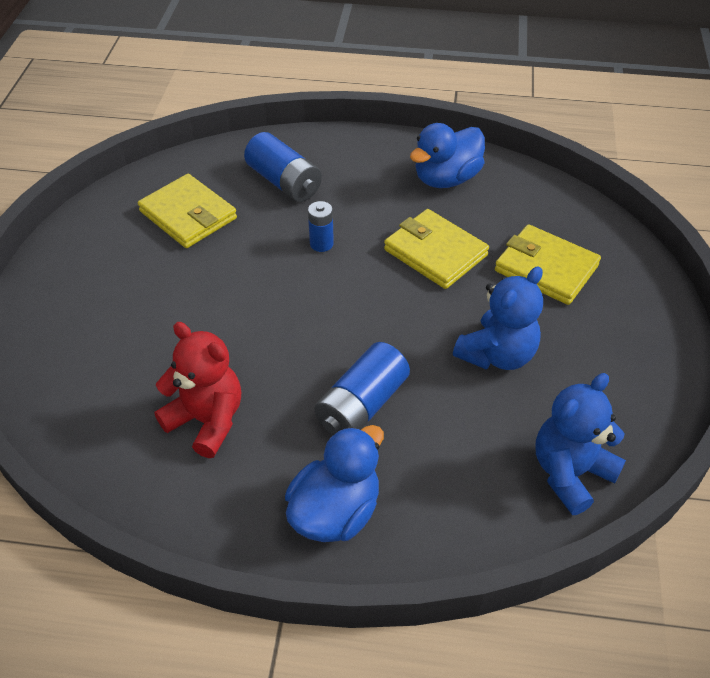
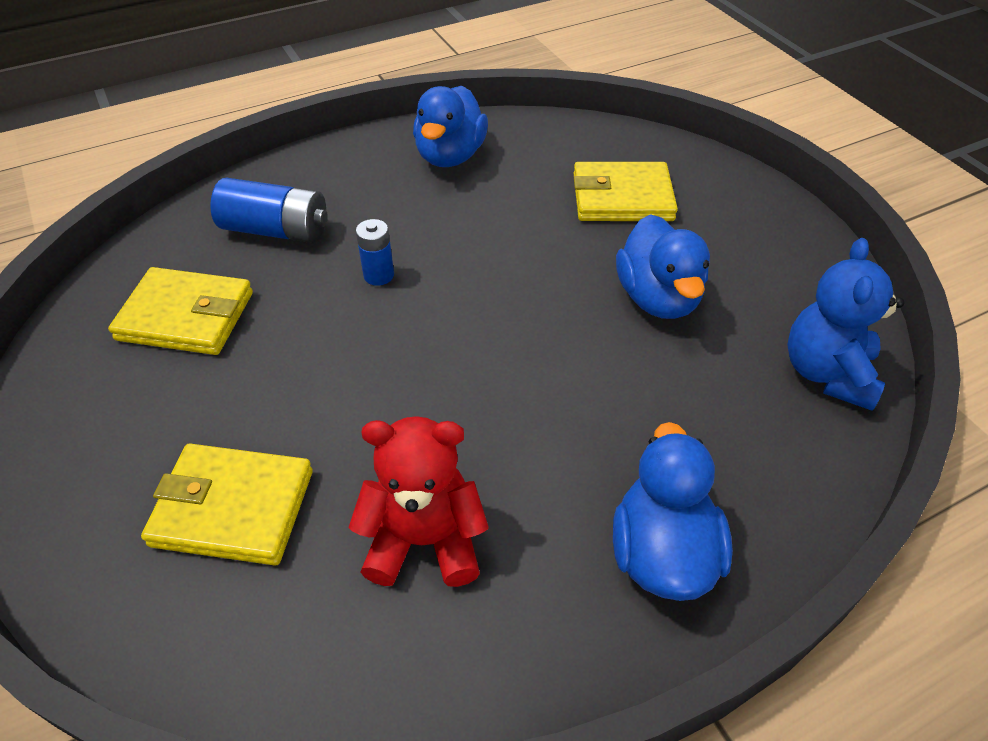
camera: 35 degrees left, 0 degrees up
blue battery [314,342,410,435] -> none
yellow wallet [384,209,489,289] -> yellow wallet moved to [141,444,313,565]
blue teddy bear [453,266,543,370] -> blue duck [616,214,710,319]

